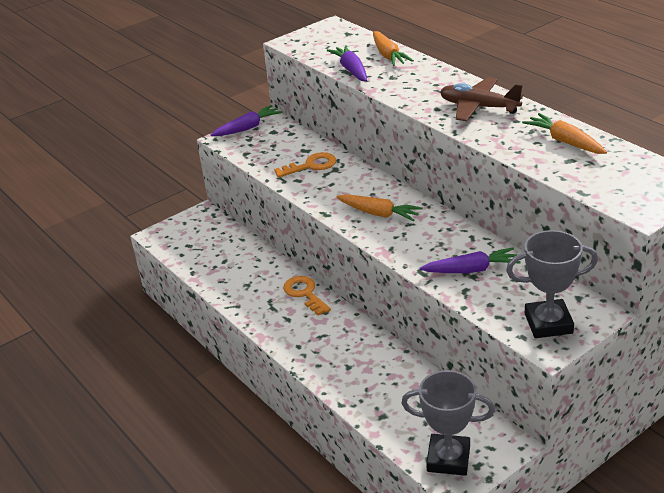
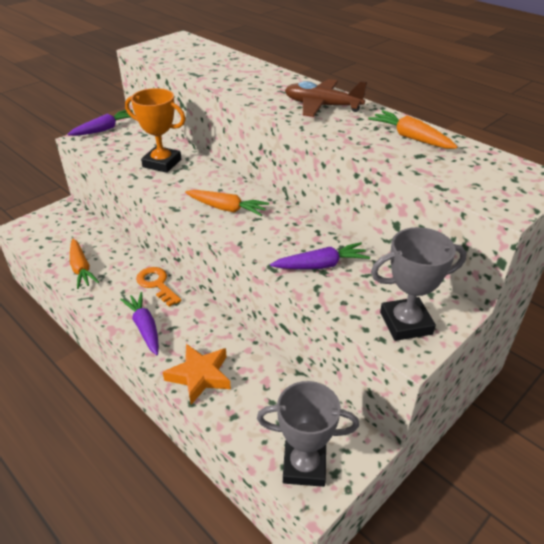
camera: 10 degrees left, 5 degrees up
orange key [274,152,336,178] -> orange trophy [125,88,186,173]
purple carrot [327,45,367,82] -> purple carrot moved to [120,292,159,355]
orange carrot [373,31,414,66] -> orange carrot moved to [70,239,99,289]
none -> orange star [163,344,231,405]

